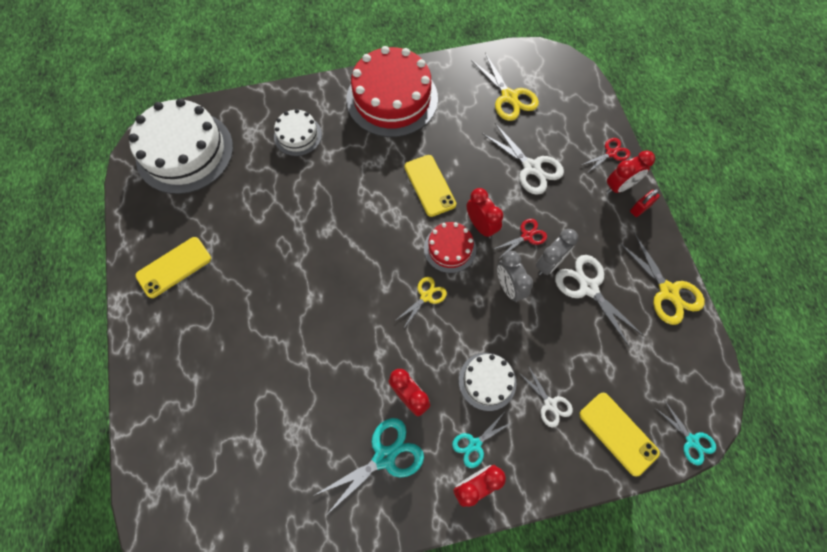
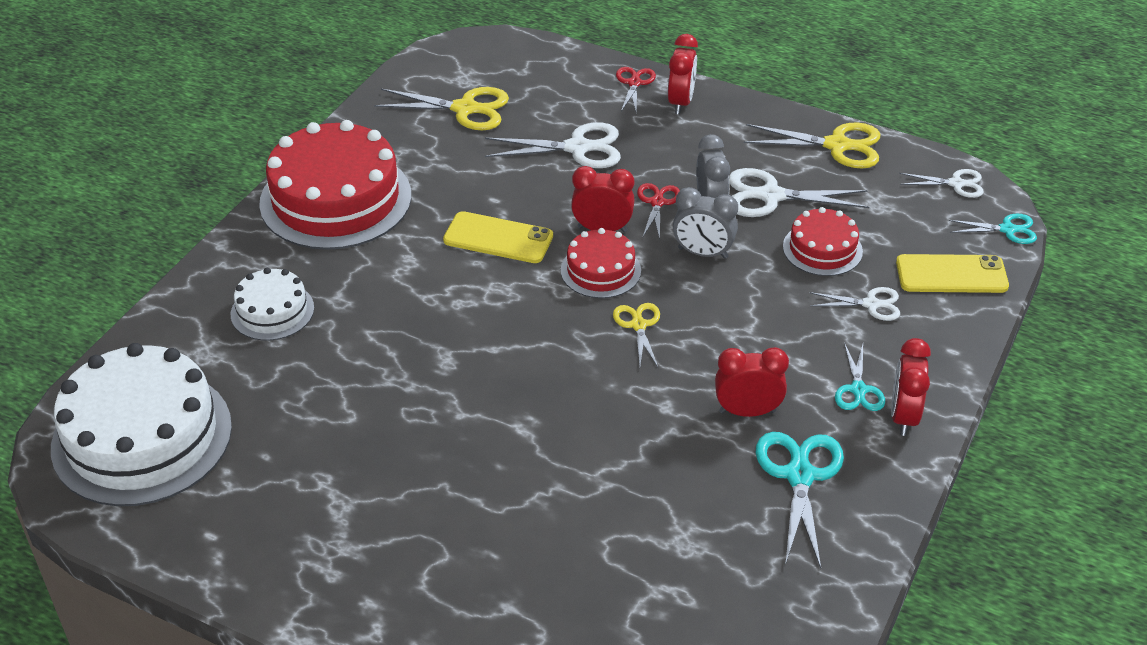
camera: 50 degrees left, 25 degrees down
yellow phone [135,237,211,298] -> none
white cake [459,353,516,411] -> none
red padlock [630,189,660,217] -> none
none -> red cake [783,207,863,276]
none -> white scissors [899,169,984,198]

